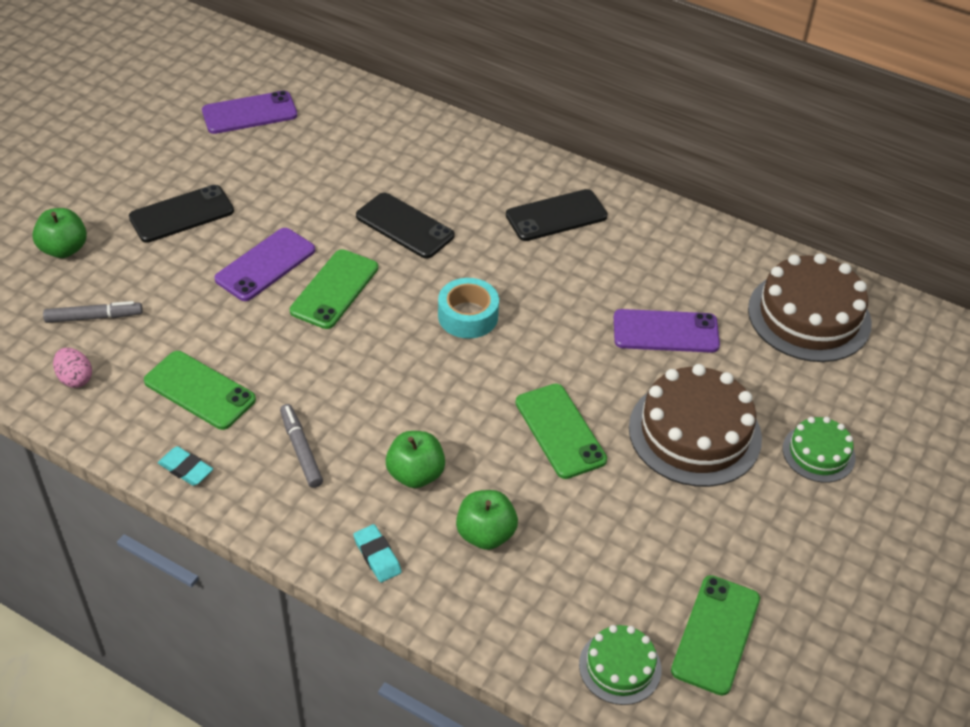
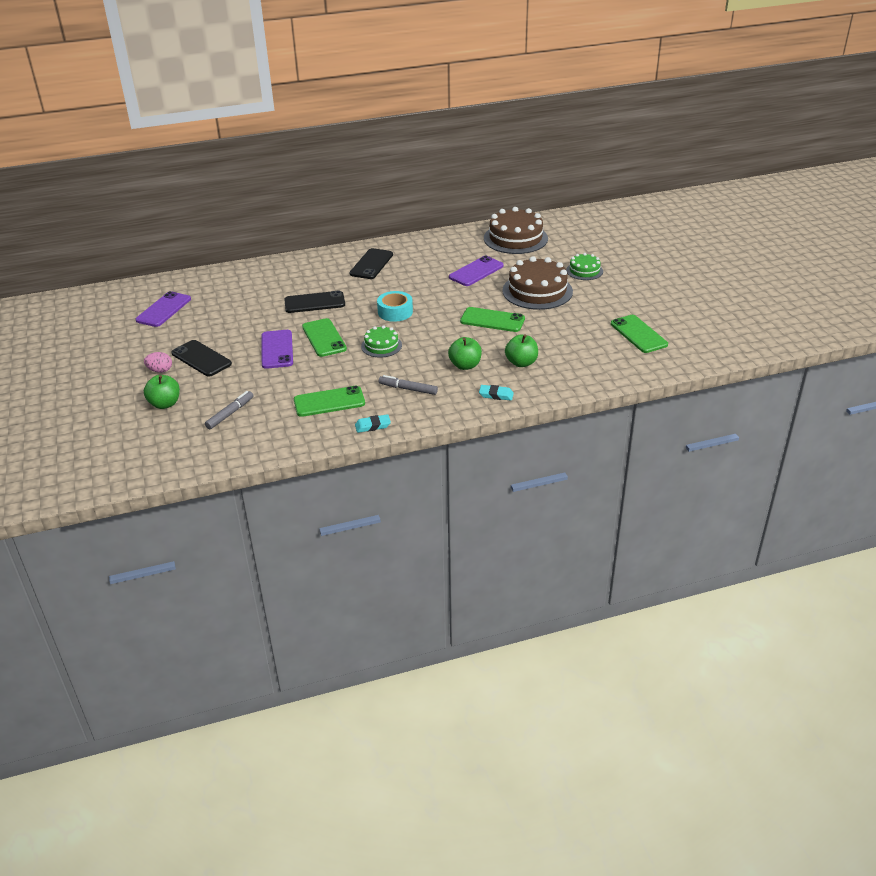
camera: 45 degrees left, 10 degrees down
pink egg [53,348,92,388] -> pink egg moved to [144,352,172,373]
black phone [129,185,234,243] -> black phone turned 60 degrees counterclockwise [171,340,232,376]
green cake [579,625,661,705] -> green cake moved to [361,325,402,357]

